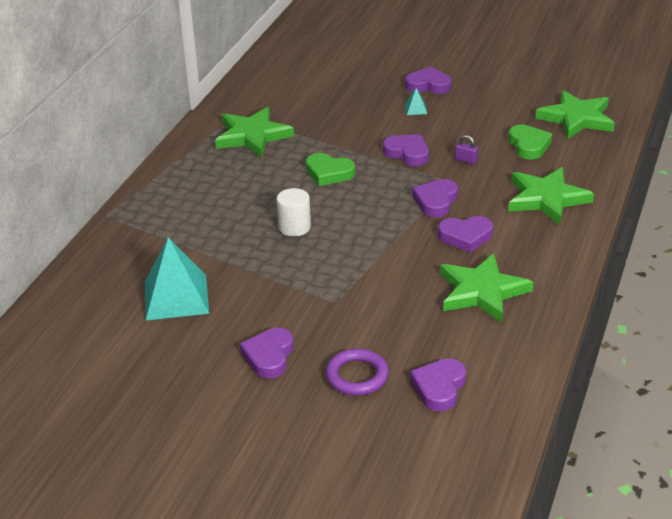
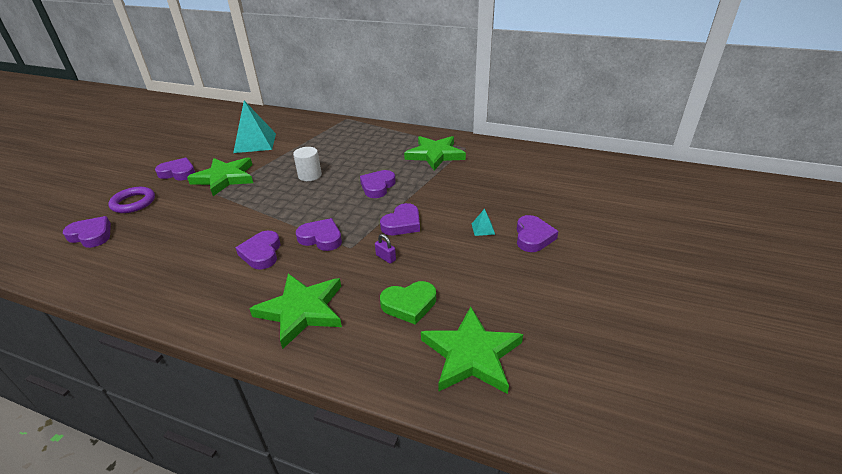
camera: 90 degrees right, 0 degrees up
green heart [306,153,355,186] -> purple heart [360,170,396,198]
green star [440,253,533,322] -> green star moved to [187,157,253,196]
purple padlock [455,135,478,164] -> purple padlock turned 75 degrees counterclockwise [375,234,396,264]

